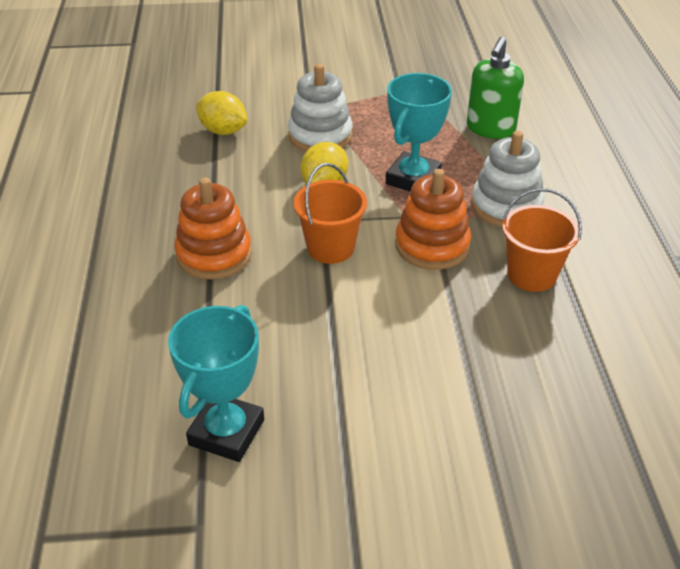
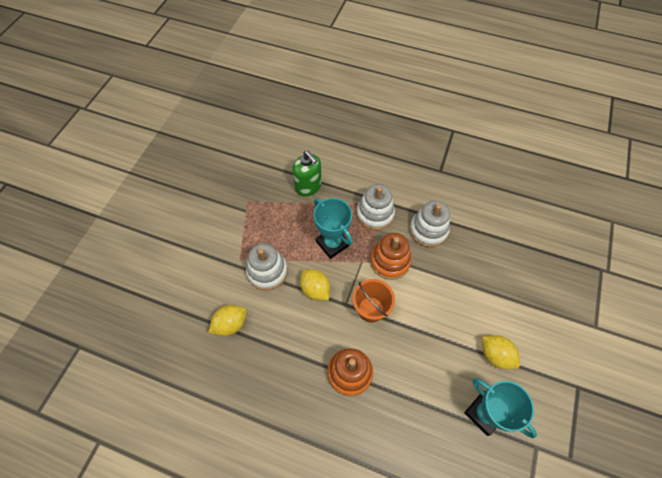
camera: 65 degrees left, 20 degrees up
orange bucket [502,188,582,292] -> white stacking toy [410,201,450,247]
none -> yellow lemon [482,335,520,369]

